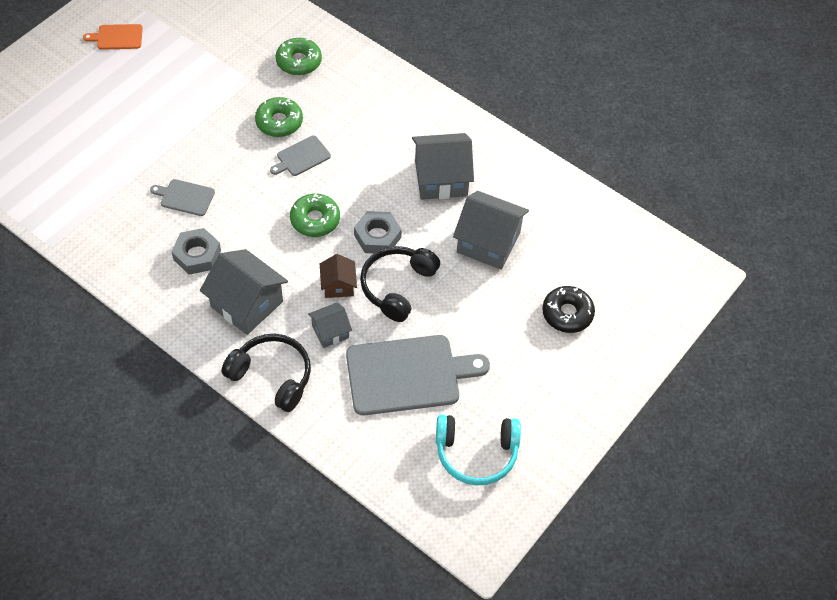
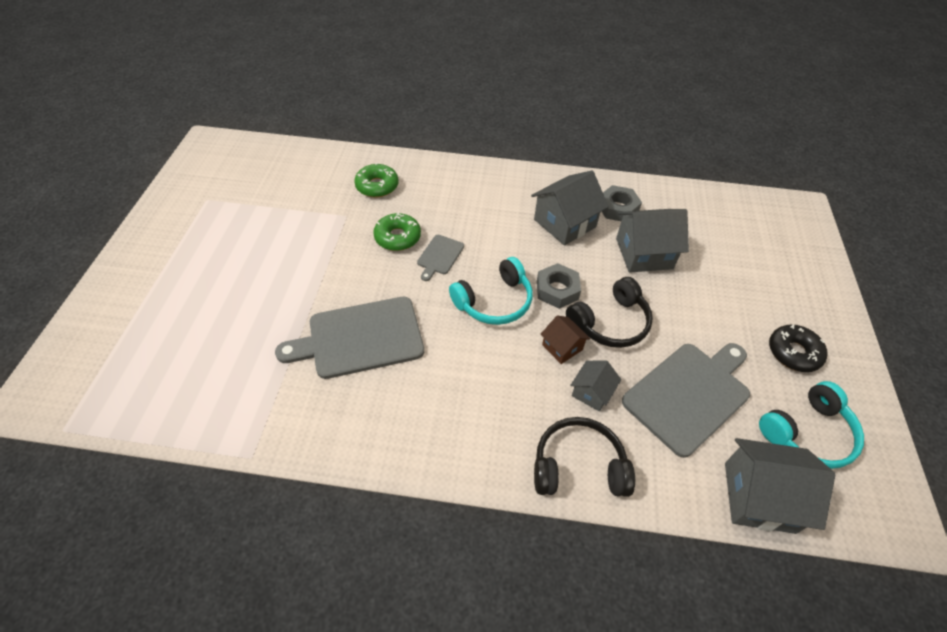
camera: 30 degrees left, 5 degrees down
orange cutting board [83,24,143,50] -> none
grey cutting board [150,179,215,216] -> grey cutting board [275,297,424,379], size x2.07
grey nut [172,228,221,275] -> grey nut moved to [602,185,642,221]
grey house [200,249,288,335] -> grey house moved to [725,438,835,534]
green donut [290,193,340,237] -> turquoise headphones [449,257,533,325]
black headphones [360,246,440,322] -> black headphones turned 120 degrees counterclockwise [566,277,653,348]
black donut [542,286,595,333] -> black donut moved to [769,324,828,372]

